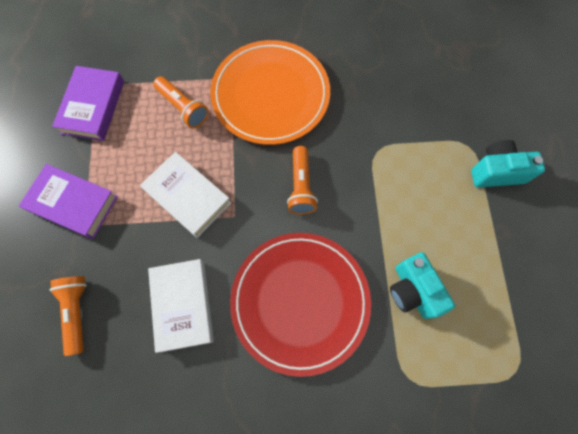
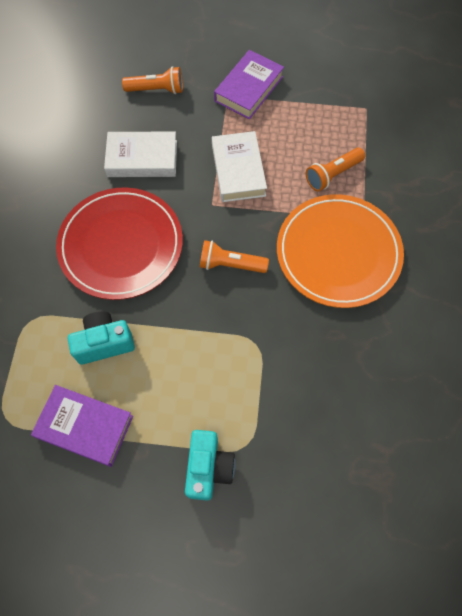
camera: 100 degrees right, 5 degrees down
purple book [52,66,124,141] -> purple book moved to [31,385,133,467]
white book [140,152,231,238] -> white book turned 60 degrees counterclockwise [212,131,267,202]

